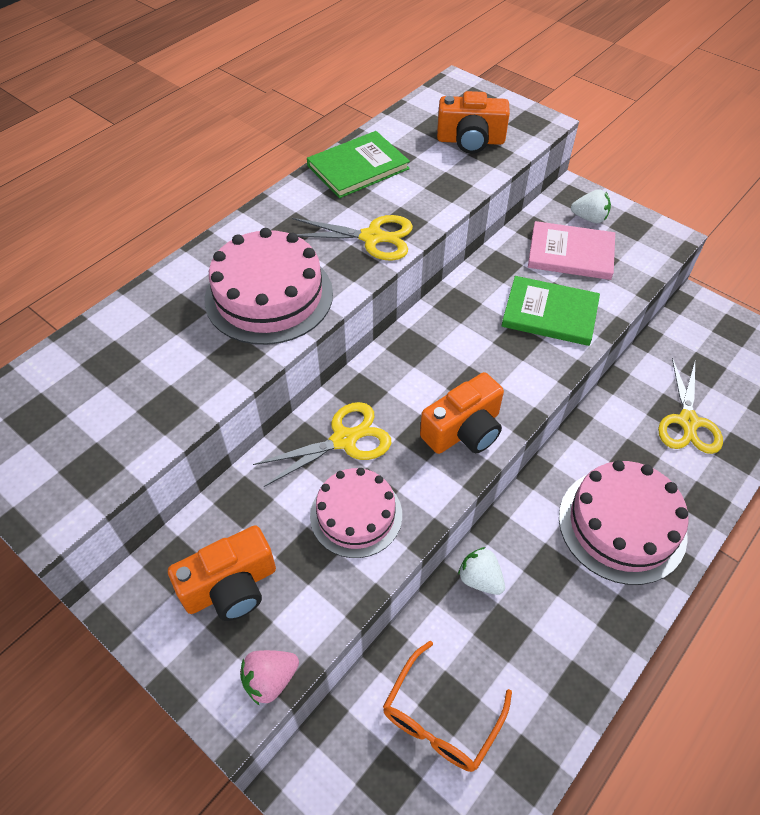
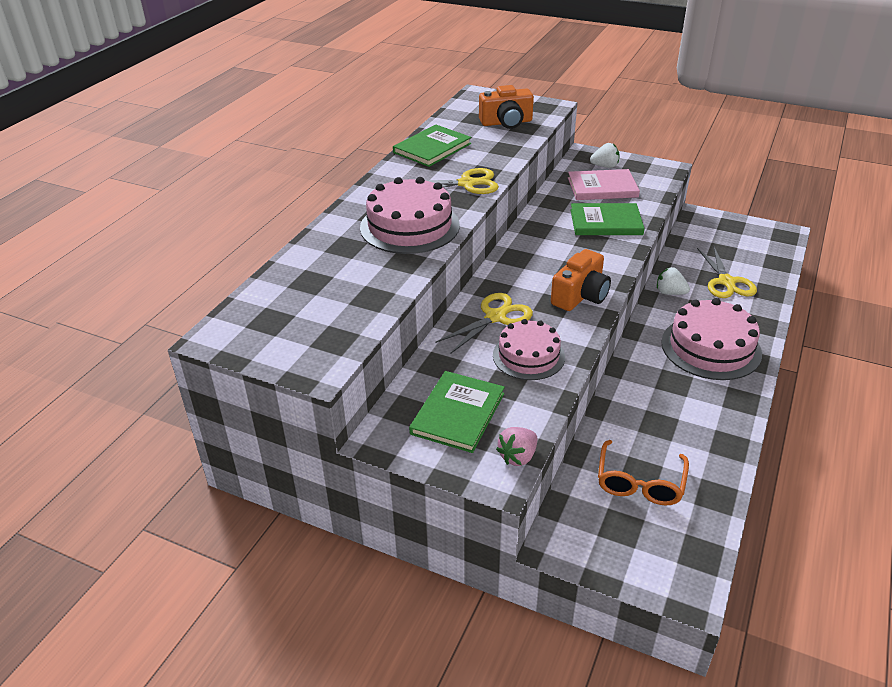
camera: 15 degrees left, 15 degrees down
orange camera [168,525,276,621] -> green book [409,371,505,453]
white strawberry [458,547,505,595] -> white strawberry moved to [657,267,690,295]

